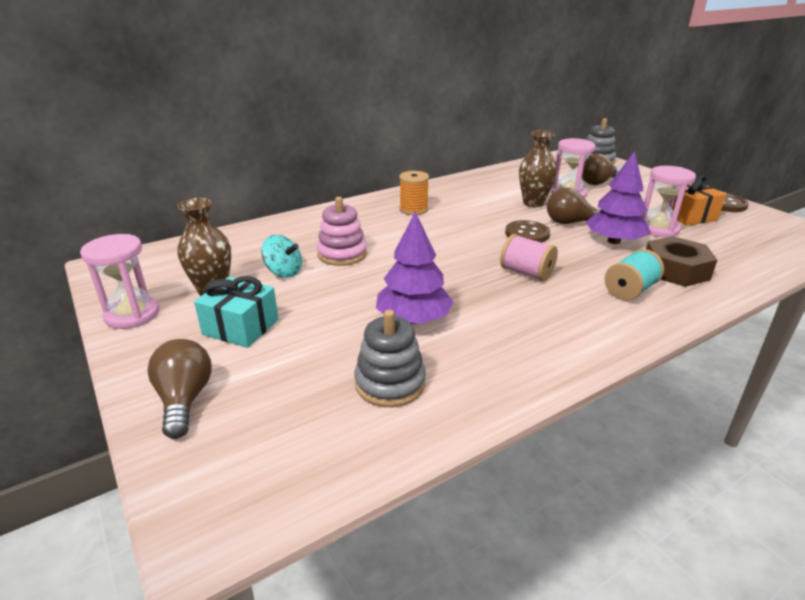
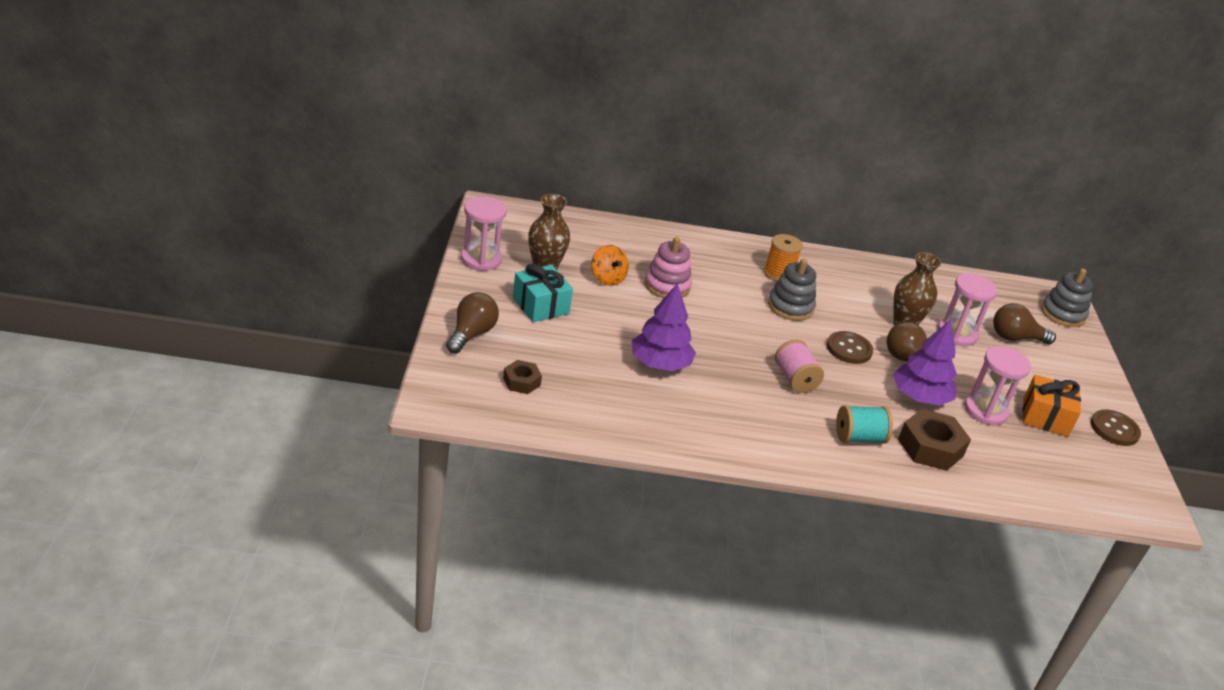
camera: 30 degrees right, 5 degrees up
turquoise spinning top [261,235,302,278] -> orange spinning top [591,245,629,286]
grey stacking toy [354,310,426,407] -> grey stacking toy moved to [768,259,816,321]
none -> brown nut [503,360,542,394]

